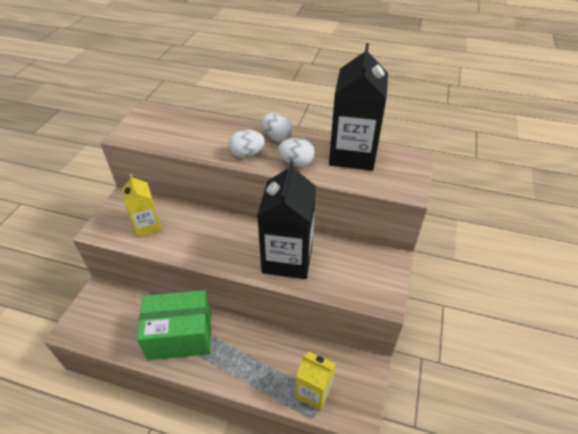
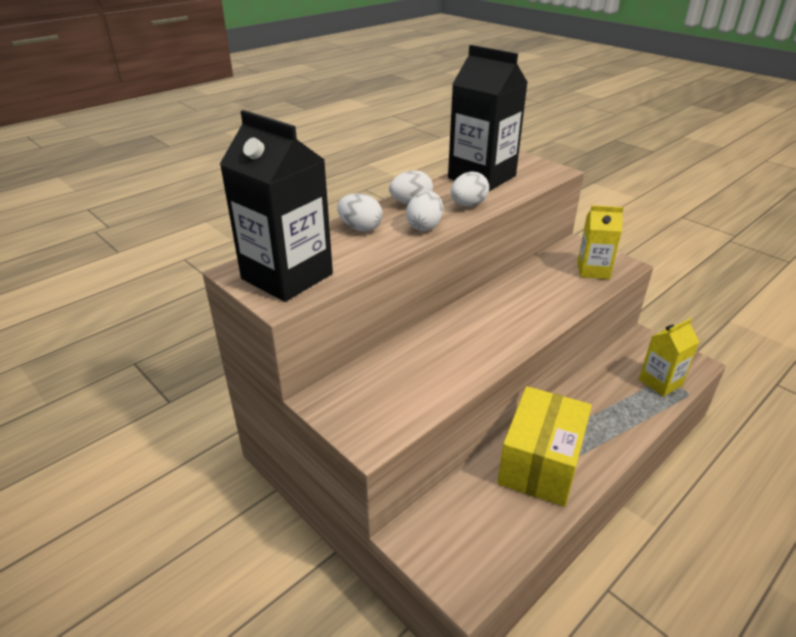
camera: 60 degrees left, 10 degrees down
yellow carton [122,174,162,237] -> yellow carton moved to [577,205,624,279]
green box [137,290,211,360] -> yellow box [497,386,592,507]
black carton [257,160,316,279] -> black carton moved to [220,110,333,302]
none -> white egg [337,193,383,232]

